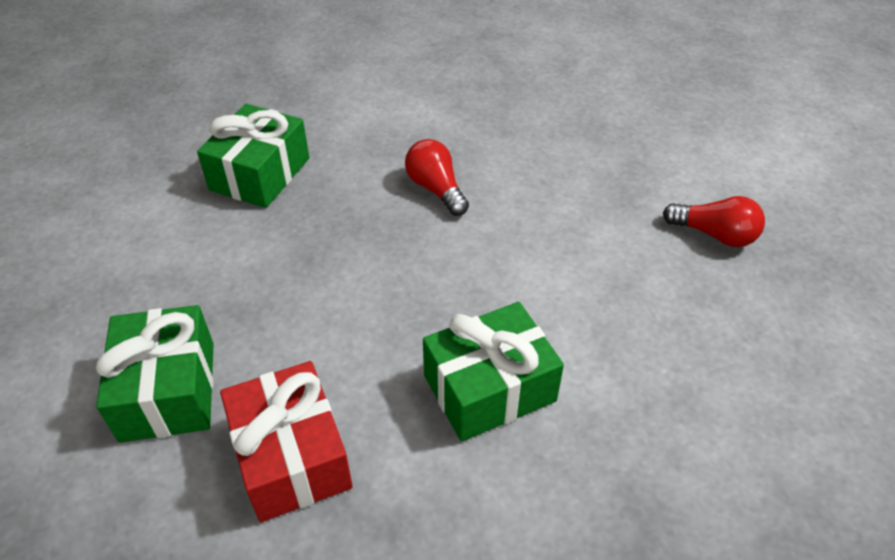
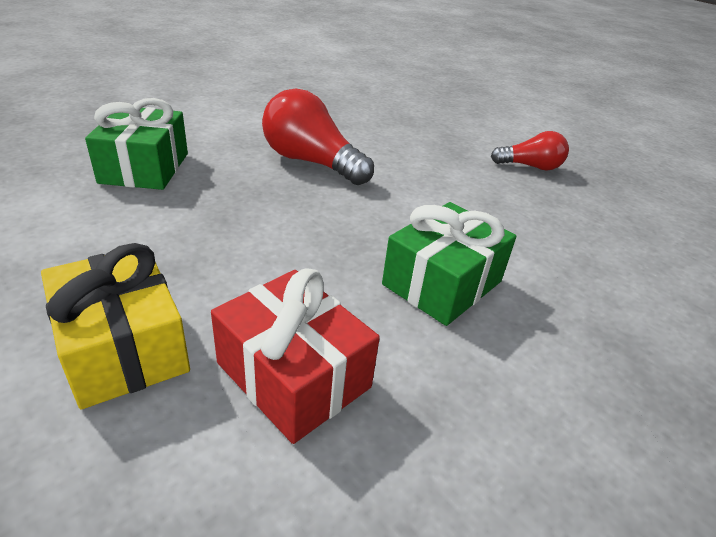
camera: 25 degrees left, 10 degrees down
green gift [96,305,214,443] -> yellow gift [41,243,190,409]
red light bulb [405,139,469,216] -> red light bulb [262,88,374,185], size x1.65

